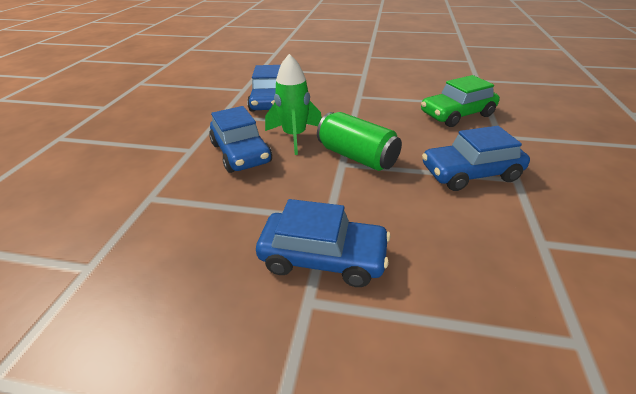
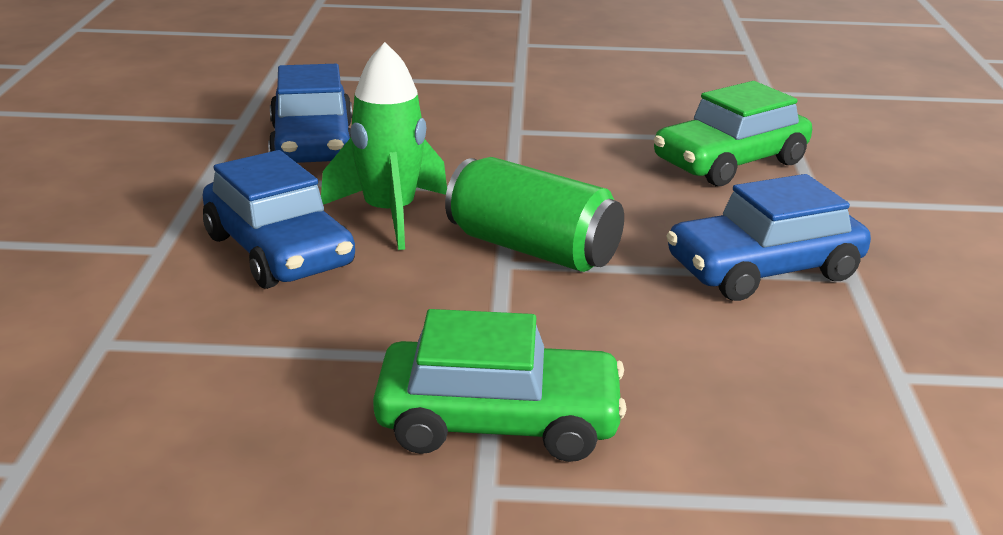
camera: 10 degrees left, 10 degrees down
blue car [256,199,390,287] -> green car [373,309,627,462]

